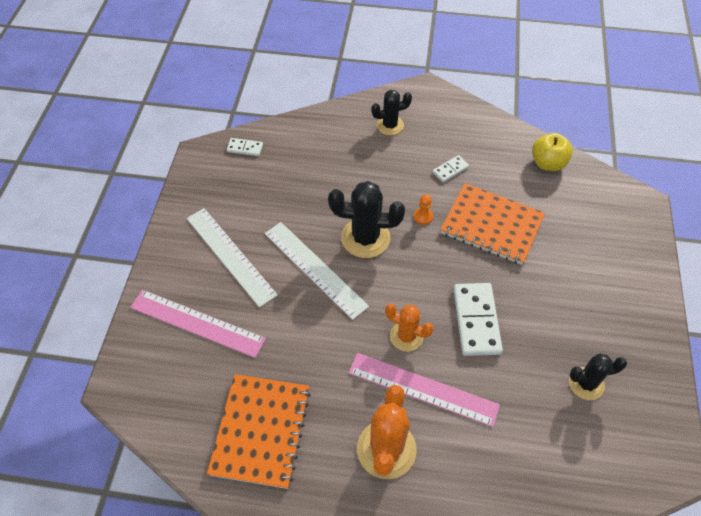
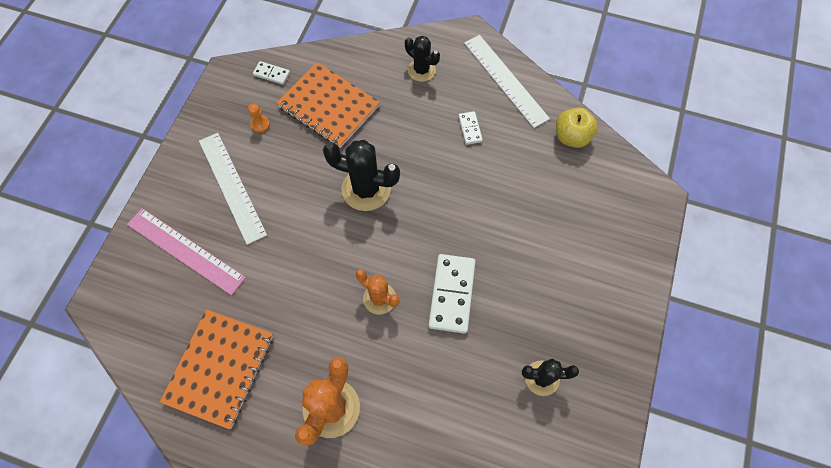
camera: 10 degrees right, 10 degrees up
white ruler [265,222,369,320] -> white ruler moved to [464,35,550,128]
pink ruler [349,353,500,427] -> none
black cactus [371,90,412,135] -> black cactus turned 45 degrees clockwise [405,36,440,82]
orange pawn [414,194,433,225] -> orange pawn moved to [248,104,270,133]
white domino [433,155,469,182] -> white domino turned 75 degrees counterclockwise [458,111,483,145]
orange notebook [440,183,545,265] -> orange notebook moved to [276,62,380,148]

